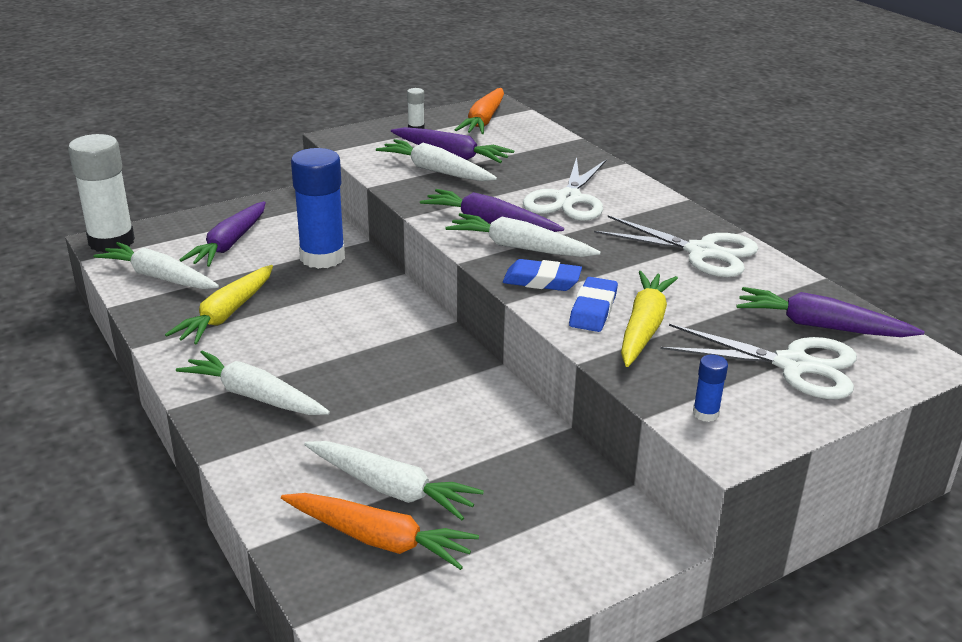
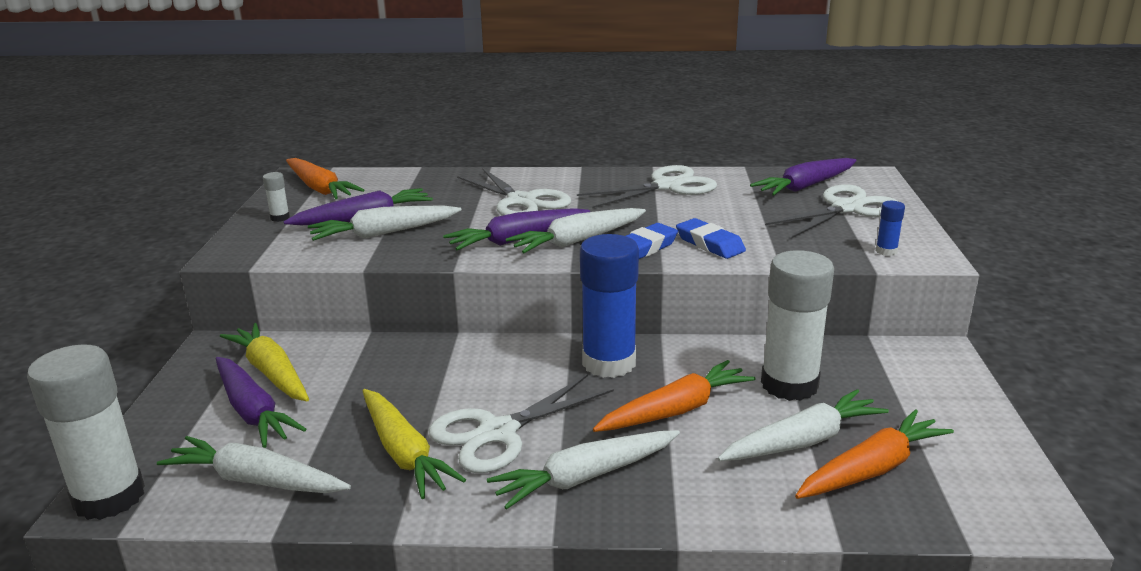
camera: 55 degrees left, 5 degrees down
white carrot [93,242,219,289] -> white carrot turned 45 degrees clockwise [157,436,351,493]
blue glue stick [291,148,345,269] -> blue glue stick moved to [580,234,639,378]
yellow carrot [621,271,678,367] -> yellow carrot moved to [220,323,309,402]
none -> white scissors [429,374,614,473]
none -> orange carrot [593,360,755,432]
none -> white glue stick [761,250,834,401]

